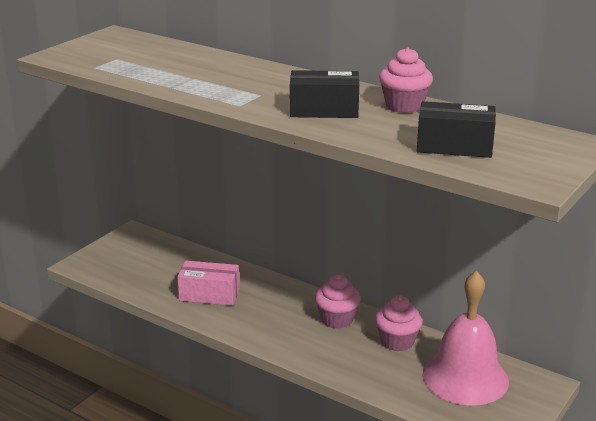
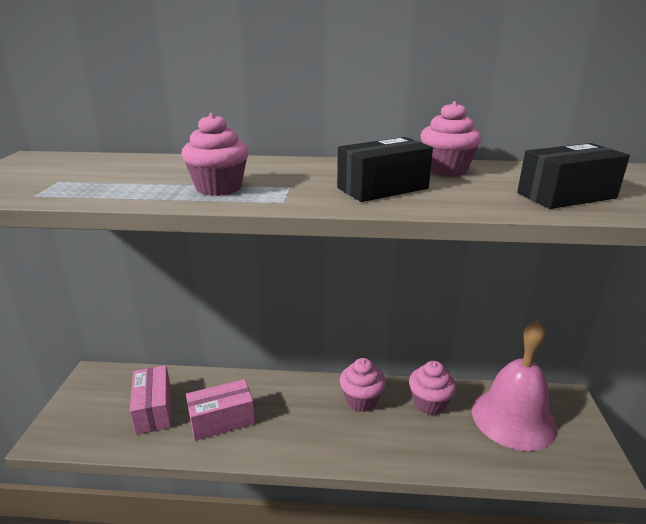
camera: 30 degrees left, 0 degrees up
none -> pink box [130,365,171,435]
none -> pink cupcake [181,113,249,196]

